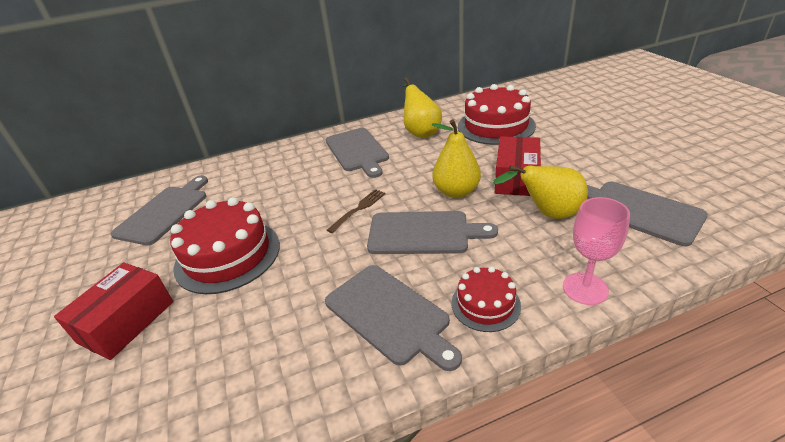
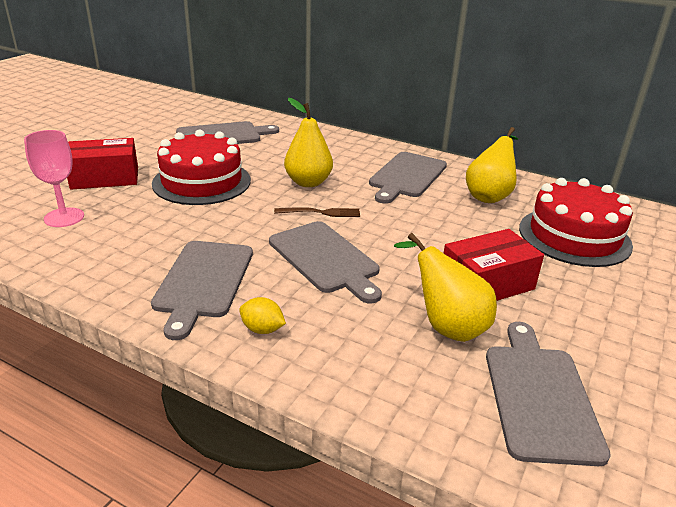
camera: 45 degrees right, 5 degrees down
yellow pear [432,119,481,198] -> yellow pear moved to [284,98,333,187]
red cake [452,266,521,332] -> yellow lemon [239,297,286,334]
pink goblet [563,197,630,305] -> pink goblet moved to [24,130,84,227]

